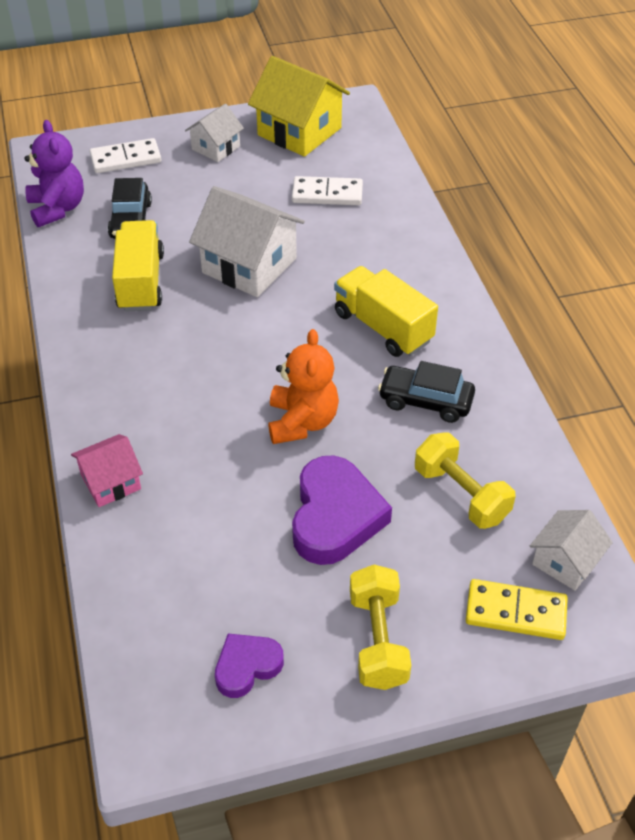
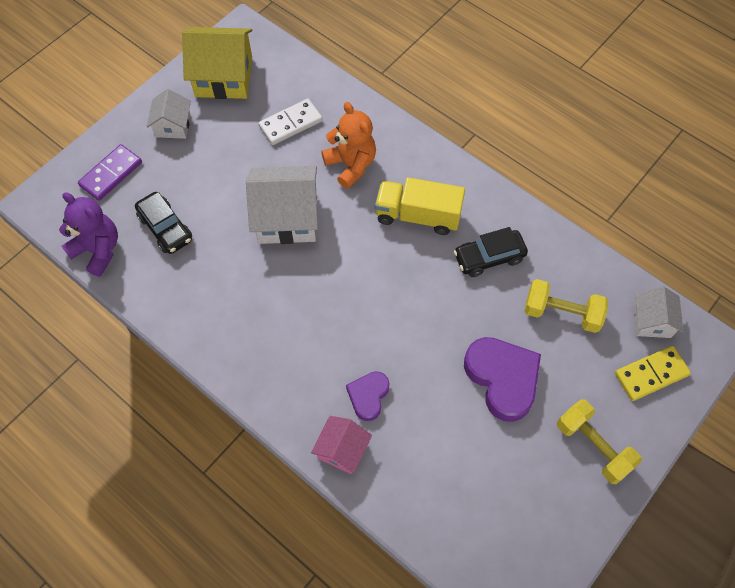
camera: 35 degrees left, 15 degrees up
white domino [90,138,161,173] -> purple domino [78,144,142,201]
yellow truck [112,220,164,312] -> none
purple heart [215,634,284,698] -> purple heart moved to [346,371,389,421]
orange teddy bear [268,329,339,444] -> orange teddy bear moved to [321,102,376,189]

